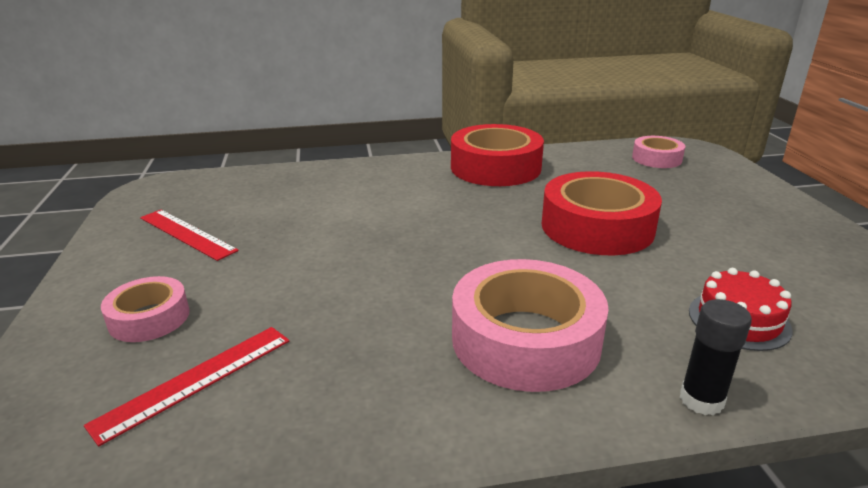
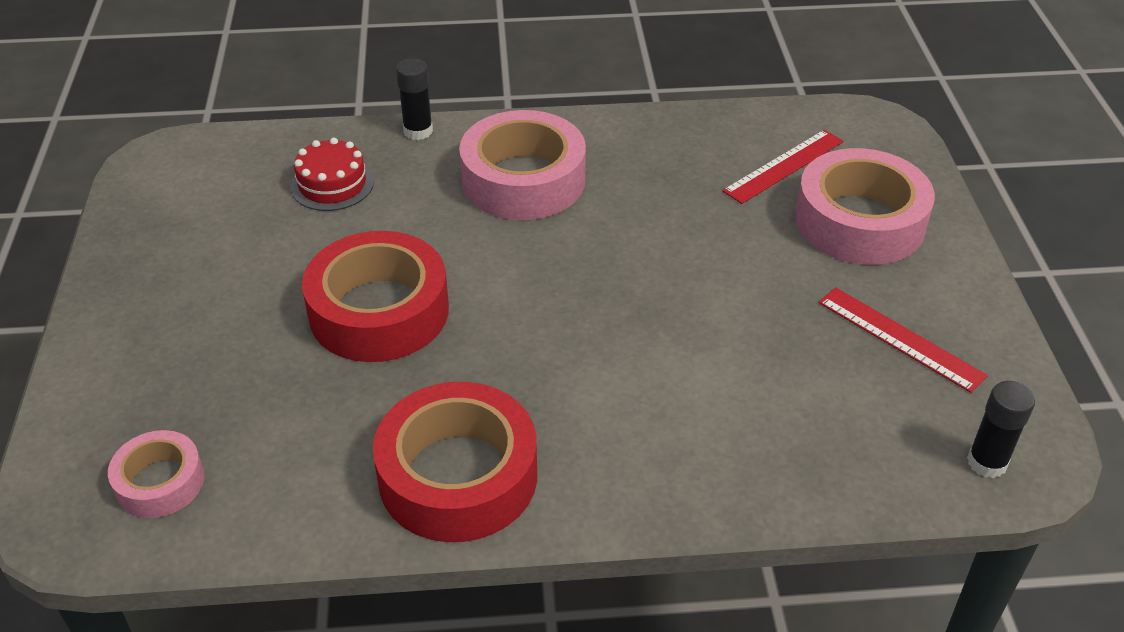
camera: 175 degrees left, 15 degrees up
pink tape [101,276,190,342] -> pink tape [795,148,935,265], size x1.84
none -> black glue stick [967,381,1035,478]

